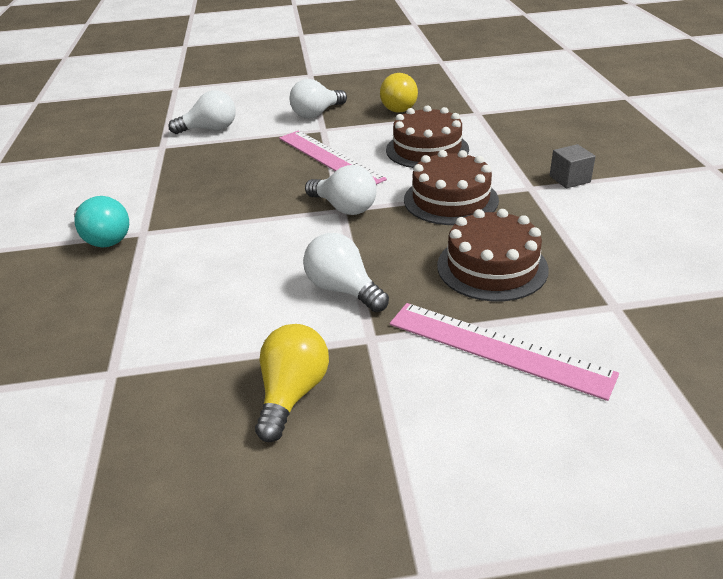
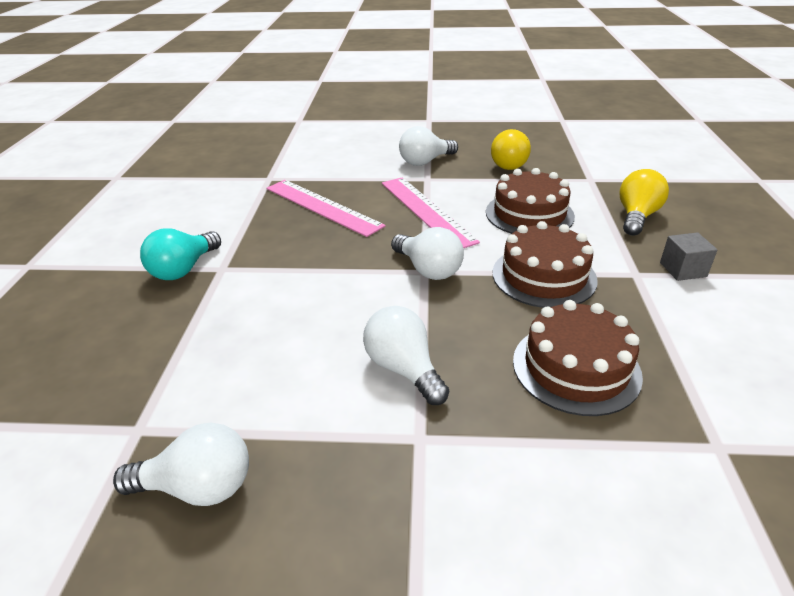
camera: 10 degrees right, 0 degrees up
turquoise light bulb [74,196,129,248] -> turquoise light bulb turned 60 degrees clockwise [140,228,221,280]
white light bulb [168,90,236,134] -> white light bulb moved to [113,422,249,506]
yellow light bulb [255,324,329,442] -> yellow light bulb moved to [620,169,669,235]
pink ruler [390,303,619,401] -> pink ruler moved to [266,180,386,237]

